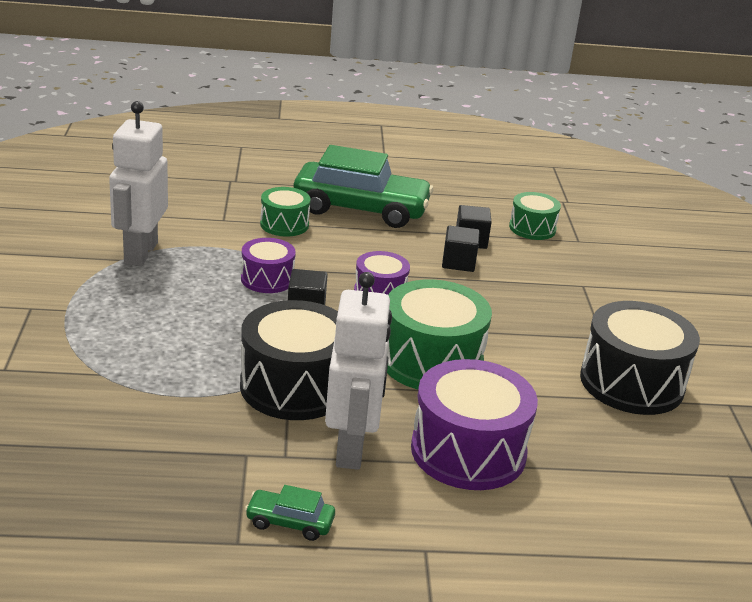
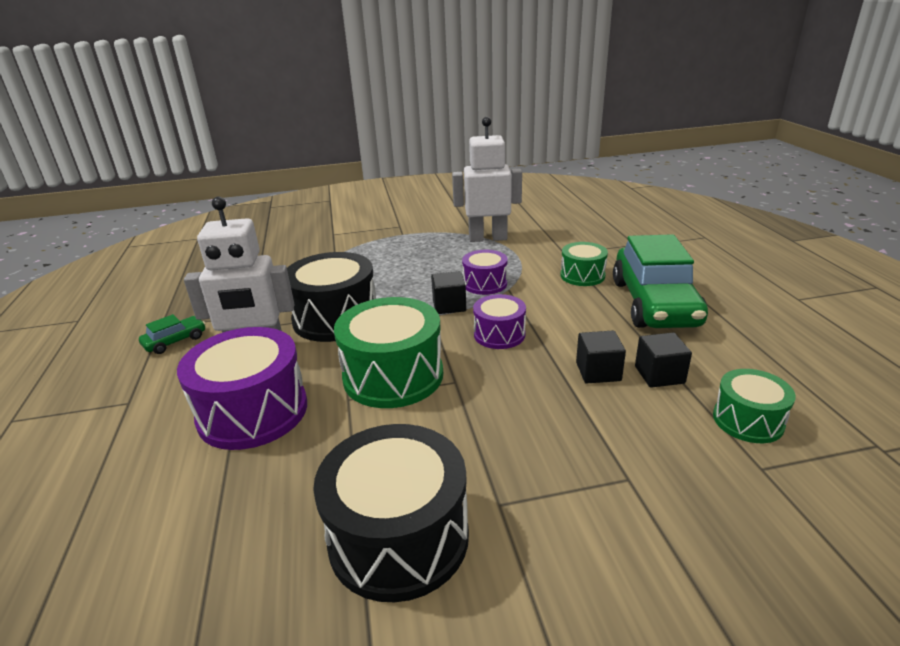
camera: 85 degrees right, 0 degrees up
green car [245,485,335,541] -> green car turned 45 degrees clockwise [139,314,206,354]

